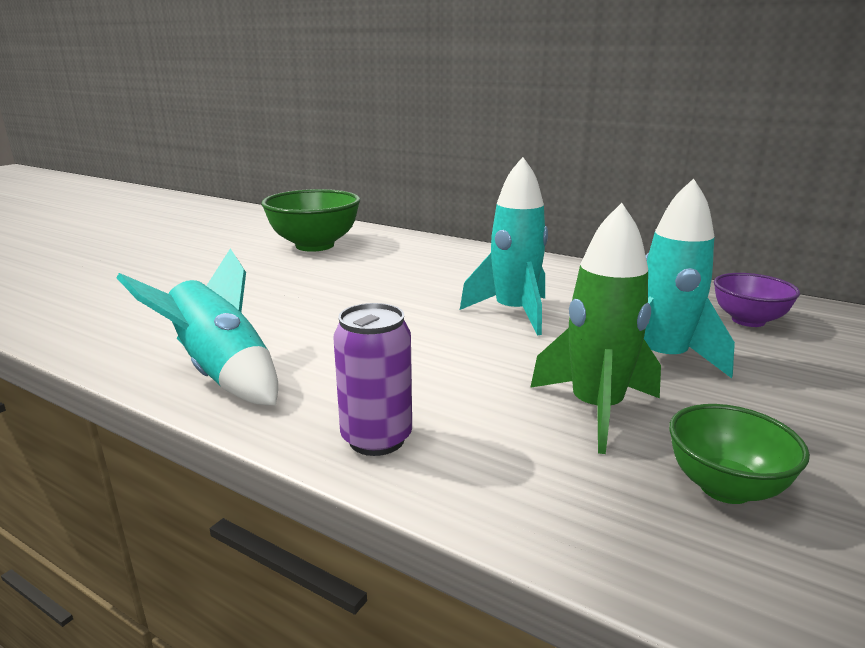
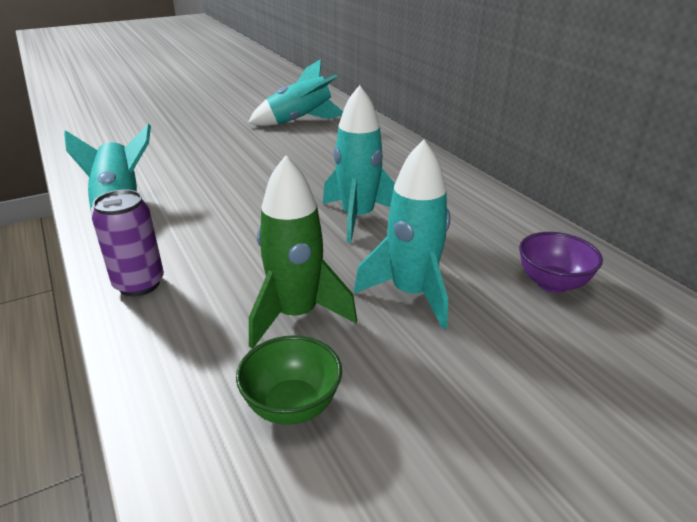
camera: 30 degrees right, 10 degrees up
green bowl [262,189,360,252] -> turquoise rocket [248,59,343,126]

